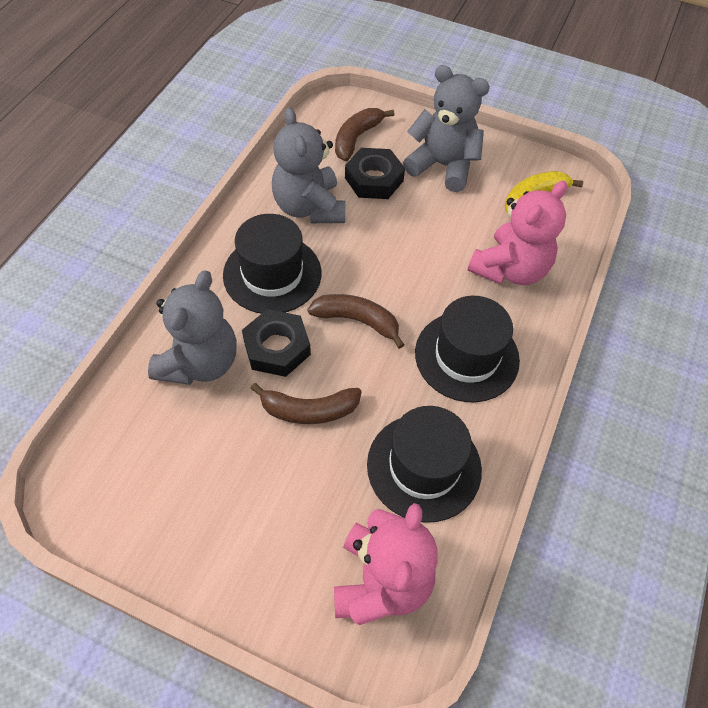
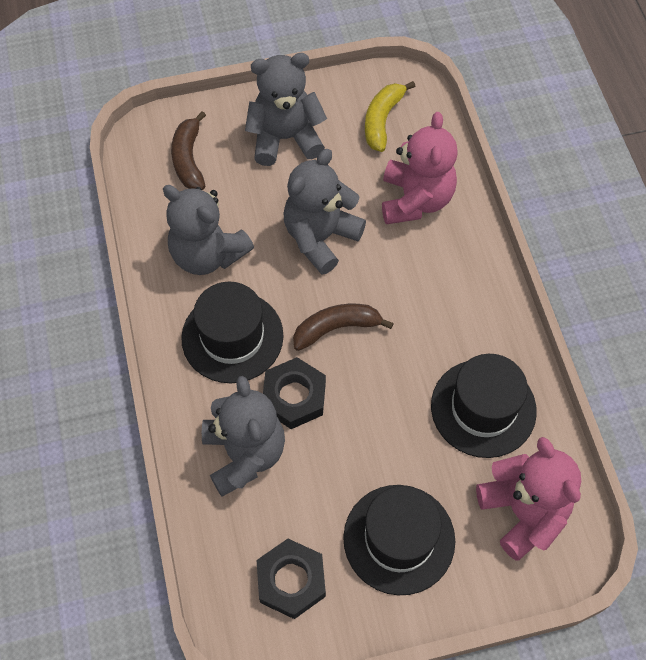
camera: 35 degrees left, 5 degrees up
brown banana [250,383,362,424] -> none
black nut [345,148,405,199] -> black nut moved to [257,539,326,619]
black hat [415,296,520,402] -> black hat moved to [343,485,455,595]
none -> grey teddy bear [284,149,366,275]

